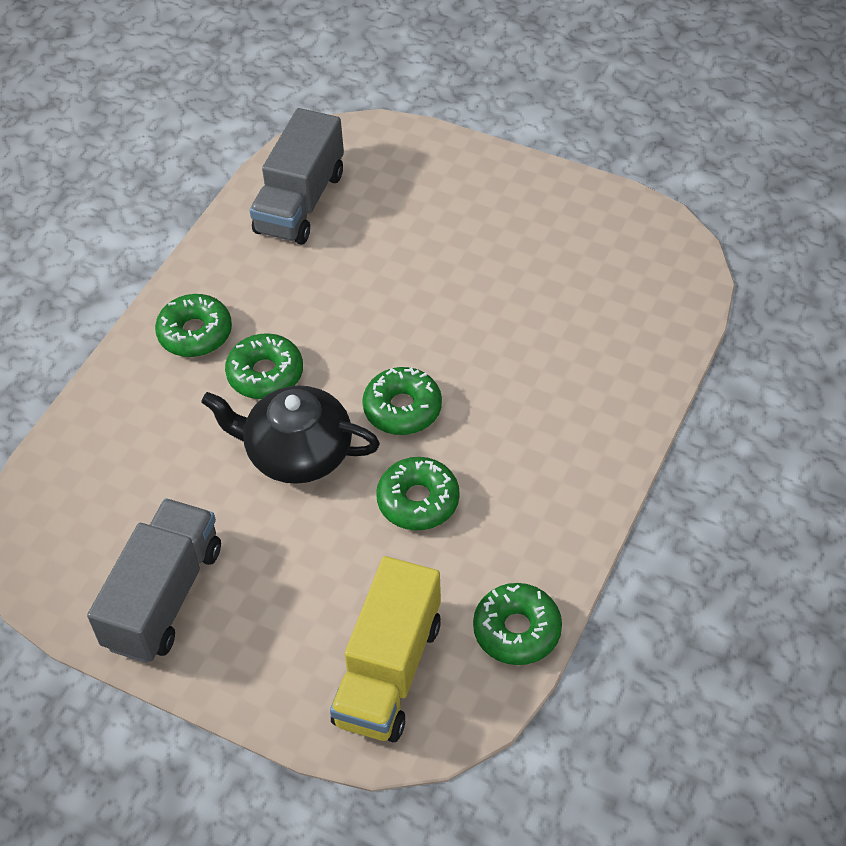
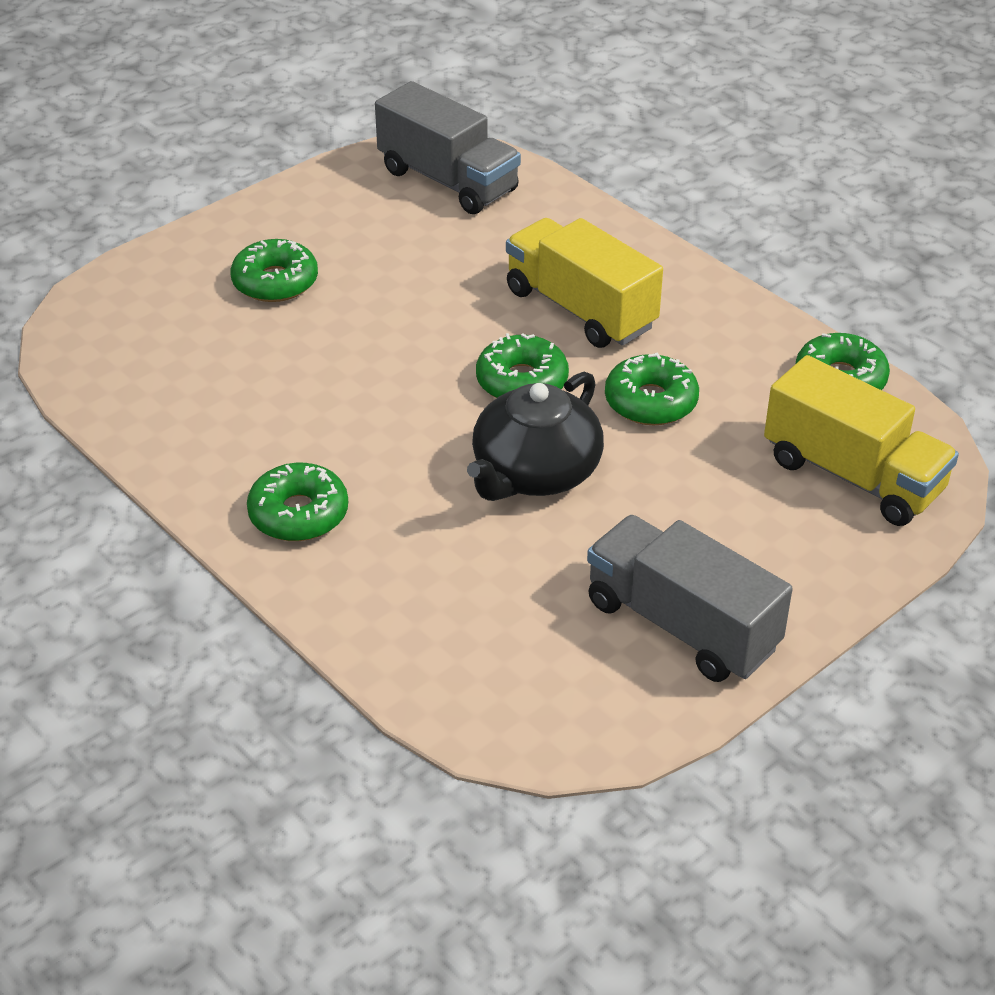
camera: 70 degrees left, 10 degrees down
green donut [225,333,303,399] -> green donut moved to [231,239,318,302]
grey truck [249,108,344,245] -> grey truck moved to [375,81,521,214]
none -> yellow truck [506,218,663,348]

